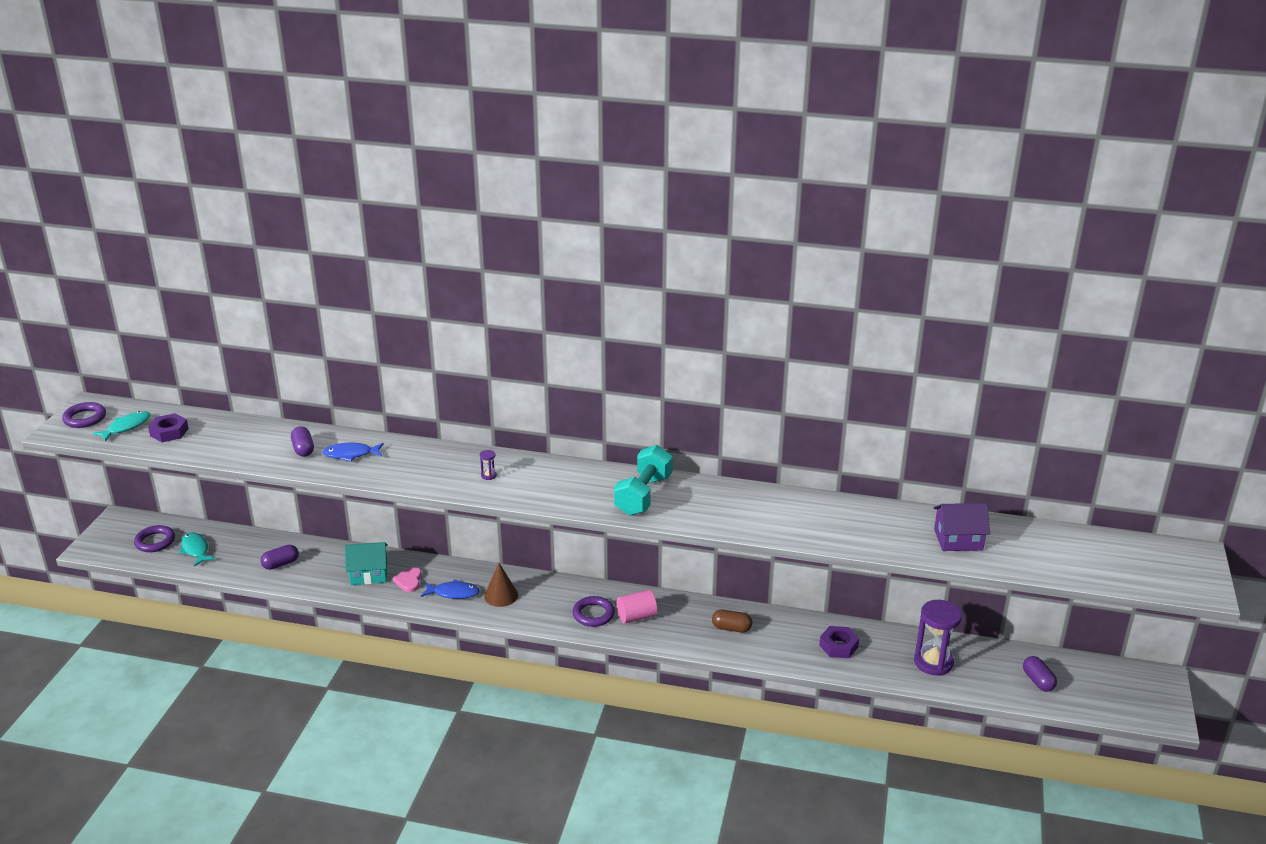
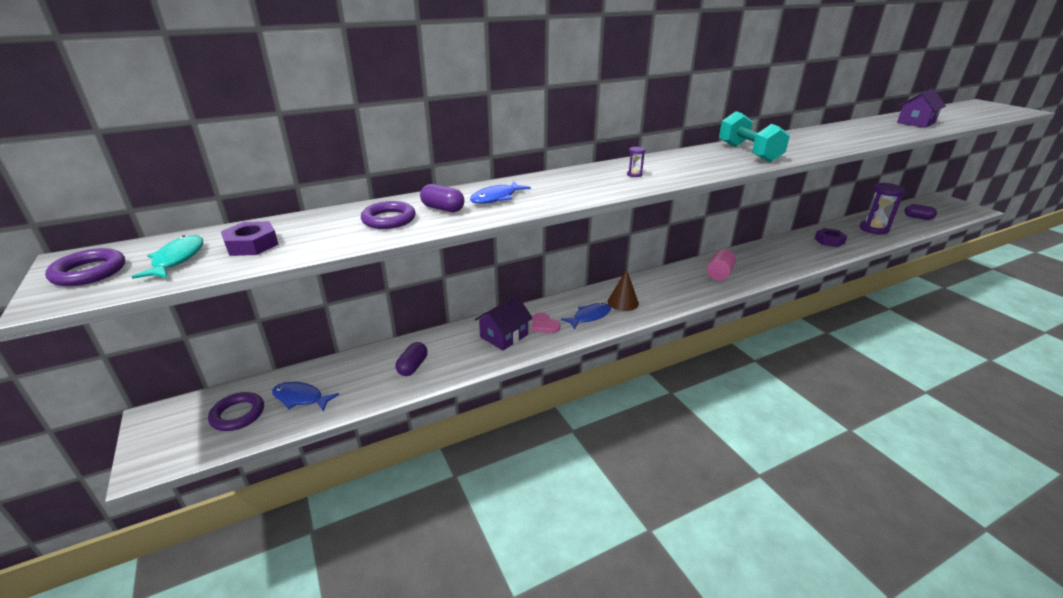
camera: 40 degrees left, 0 degrees up
turquoise fish [179,532,215,566] -> blue fish [272,382,339,412]
turquoise house [345,542,388,585] -> purple house [475,296,533,350]
purple ring [572,596,615,627] -> purple ring moved to [361,201,416,229]
brown capsule [712,609,752,633] -> none

